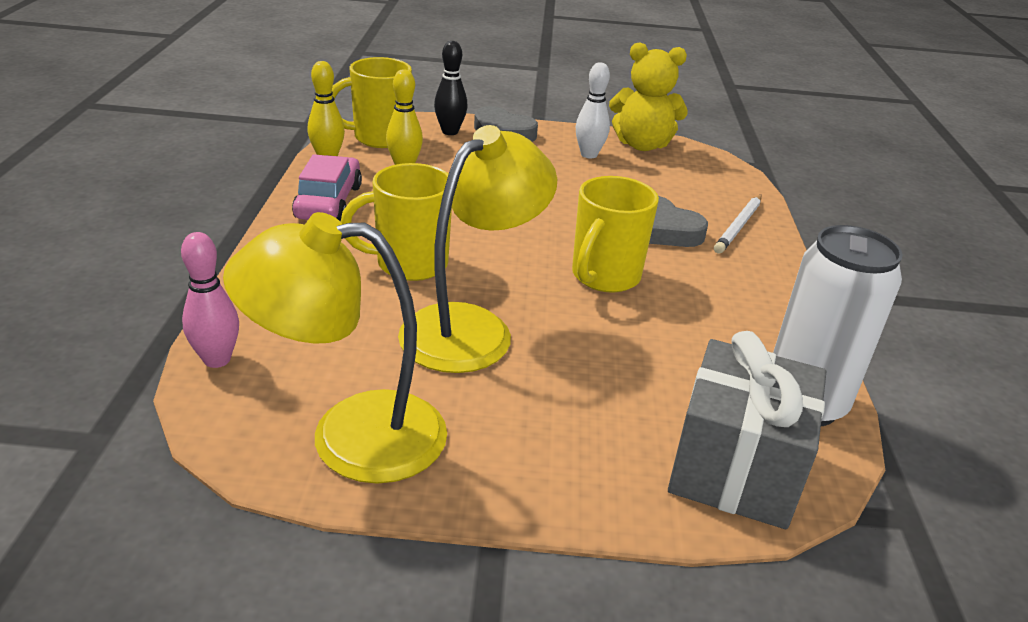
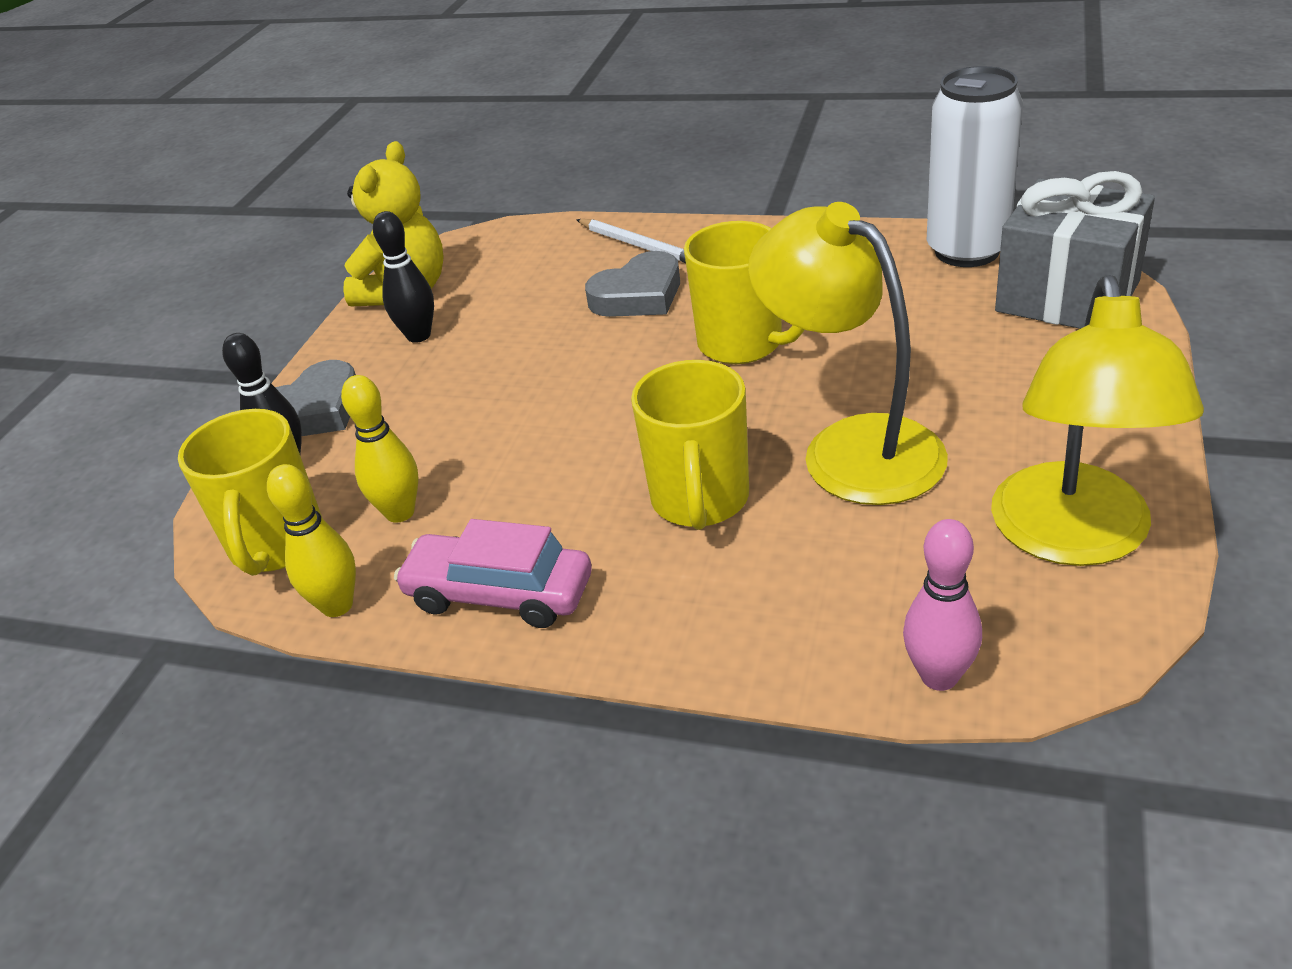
camera: 70 degrees left, 5 degrees up
white bowling pin [576,62,610,158] -> black bowling pin [373,211,434,343]

